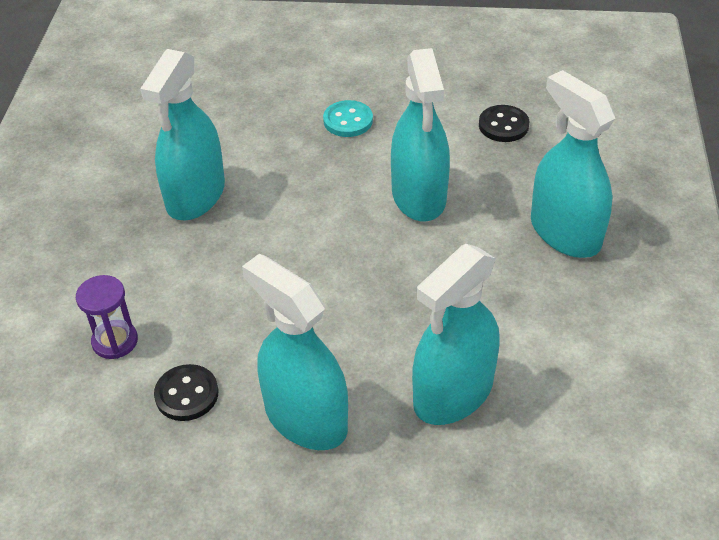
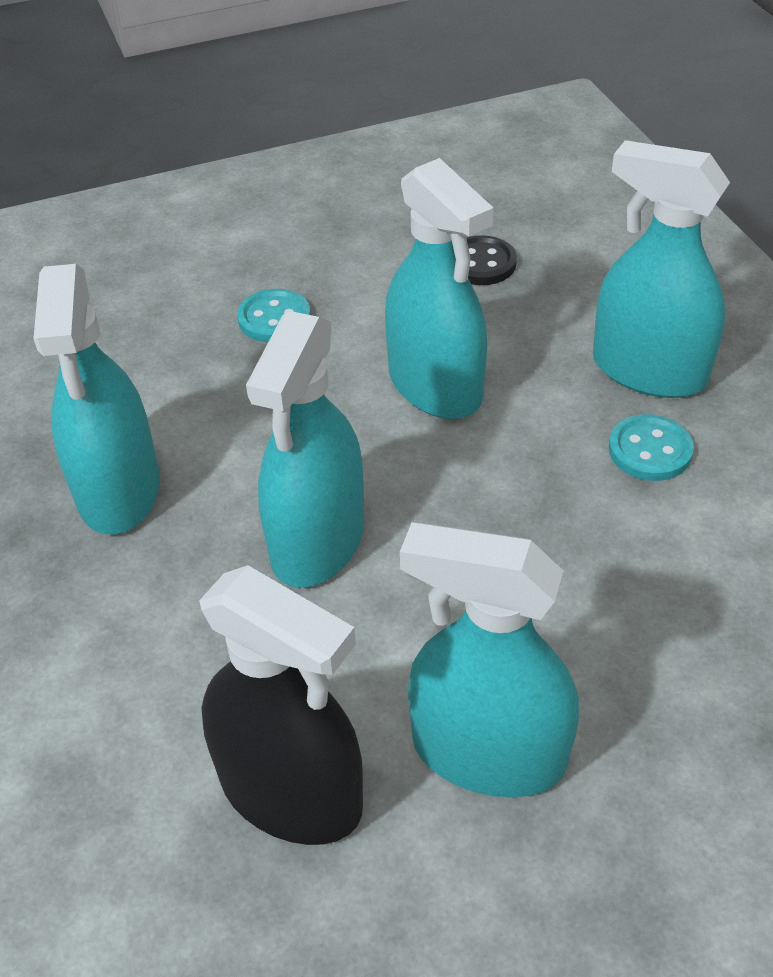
camera: 25 degrees left, 0 degrees up
purple hourglass [76,275,138,359] -> none
black button [154,364,218,421] -> black spray bottle [199,565,363,845]
turquoise spray bottle [412,244,500,425] -> turquoise spray bottle moved to [246,311,364,588]
none -> turquoise button [609,414,694,481]

